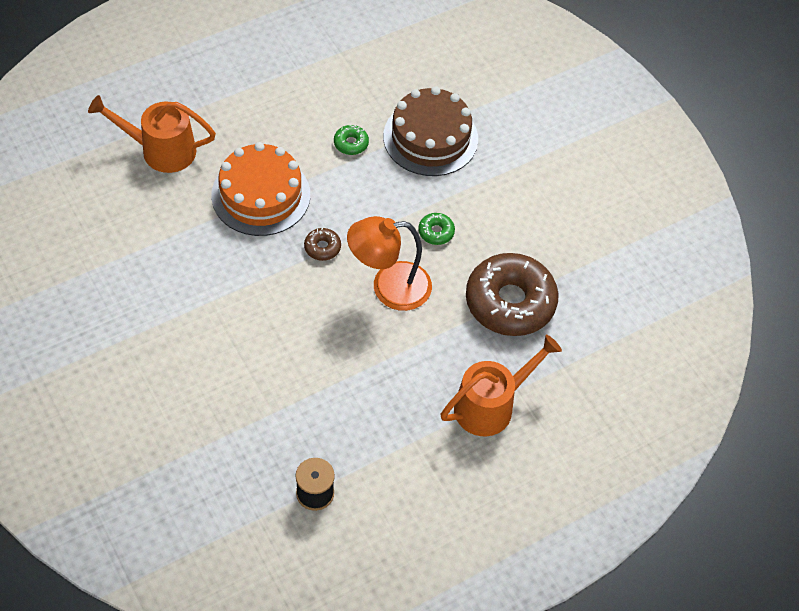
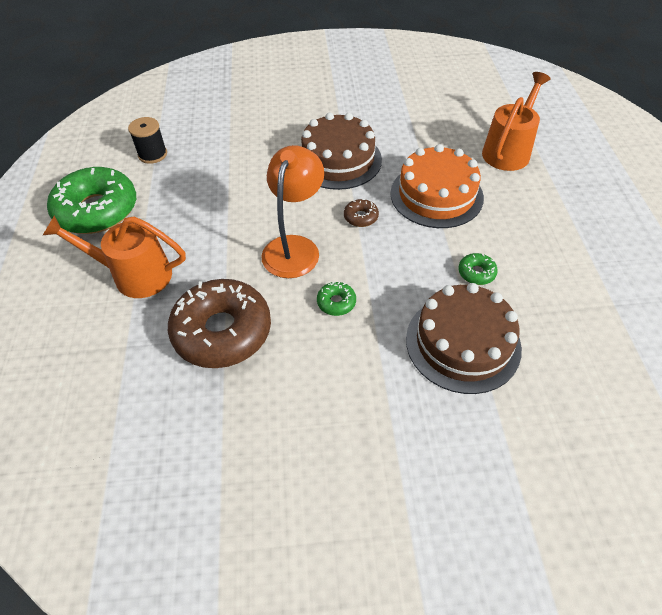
camera: 120 degrees right, 5 degrees down
orange watering can [441,335,562,436] -> orange watering can turned 105 degrees clockwise [43,215,186,298]
none -> green donut [47,167,136,234]
none -> brown cake [301,113,382,190]

